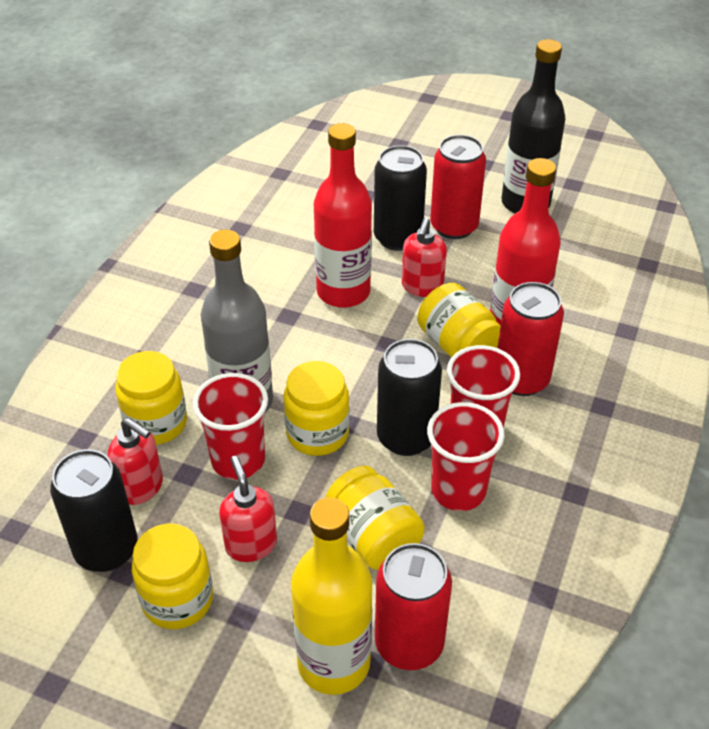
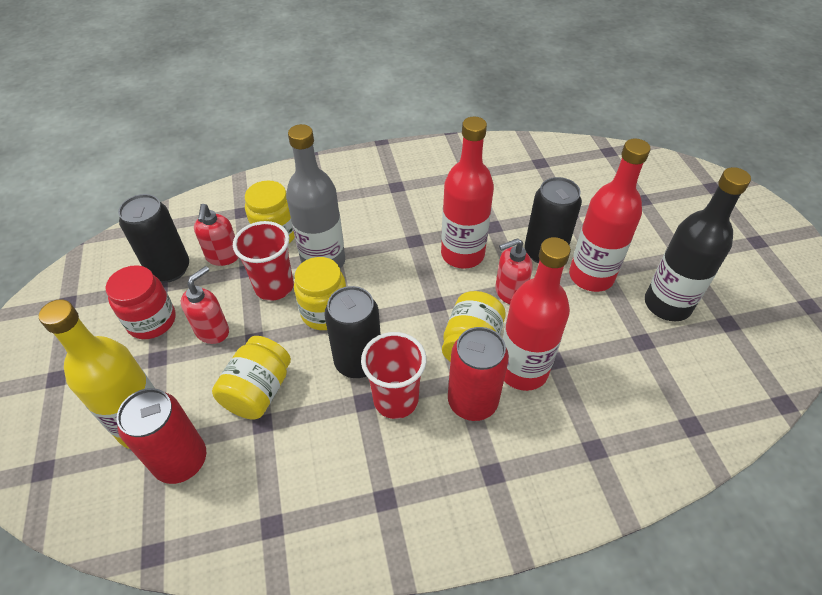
camera: 55 degrees right, 5 degrees up
yellow jar [132,524,213,629] -> red jar [106,265,176,339]
red cup [427,402,505,511] -> none
red can [430,135,486,239] -> red bottle [569,139,650,292]

